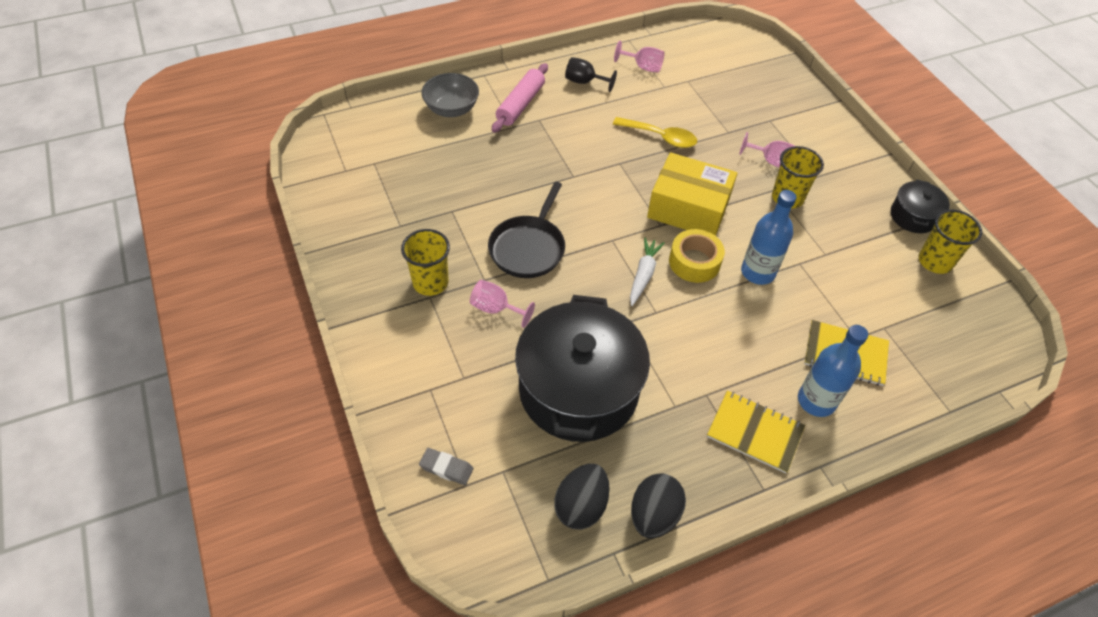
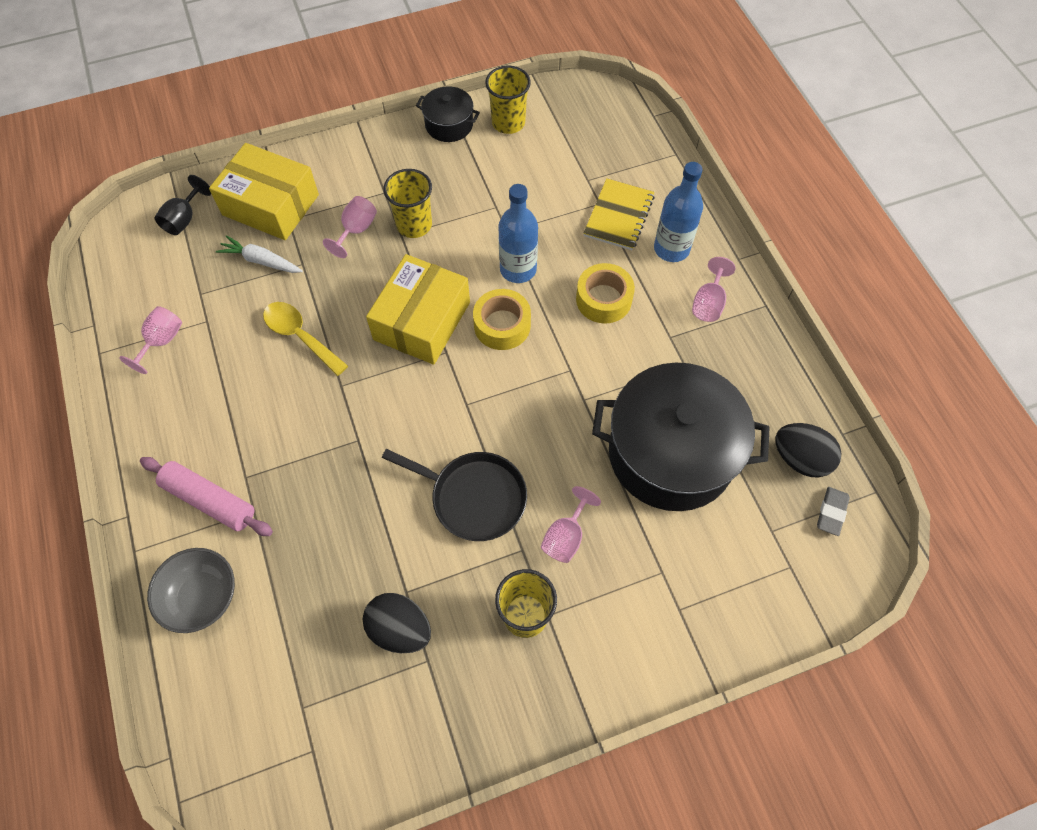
camera: 85 degrees left, 10 degrees up
grey eraser [419,448,473,485] -> grey eraser moved to [817,487,850,536]
black goblet [565,57,617,92] -> black goblet moved to [154,175,211,235]
yellow spoon [613,117,697,148] -> yellow spoon turned 75 degrees counterclockwise [263,302,348,376]
white carrot [630,237,664,306] -> white carrot moved to [216,235,303,273]
black egg [631,474,686,538] -> black egg moved to [362,593,431,653]
yellow notebook [707,390,805,473] -> pink goblet [692,257,736,322]
none -> yellow box [209,143,319,240]
none -> yellow tape [576,263,635,323]

